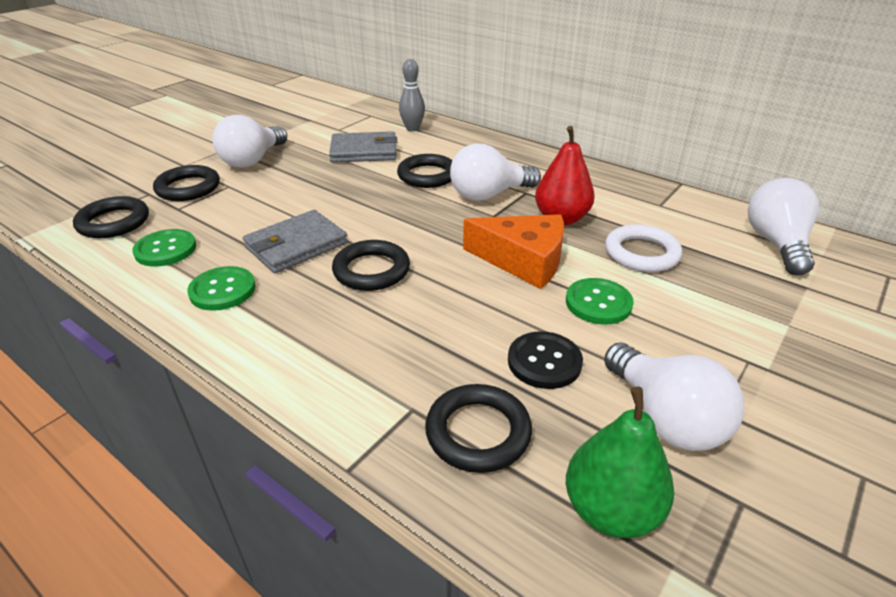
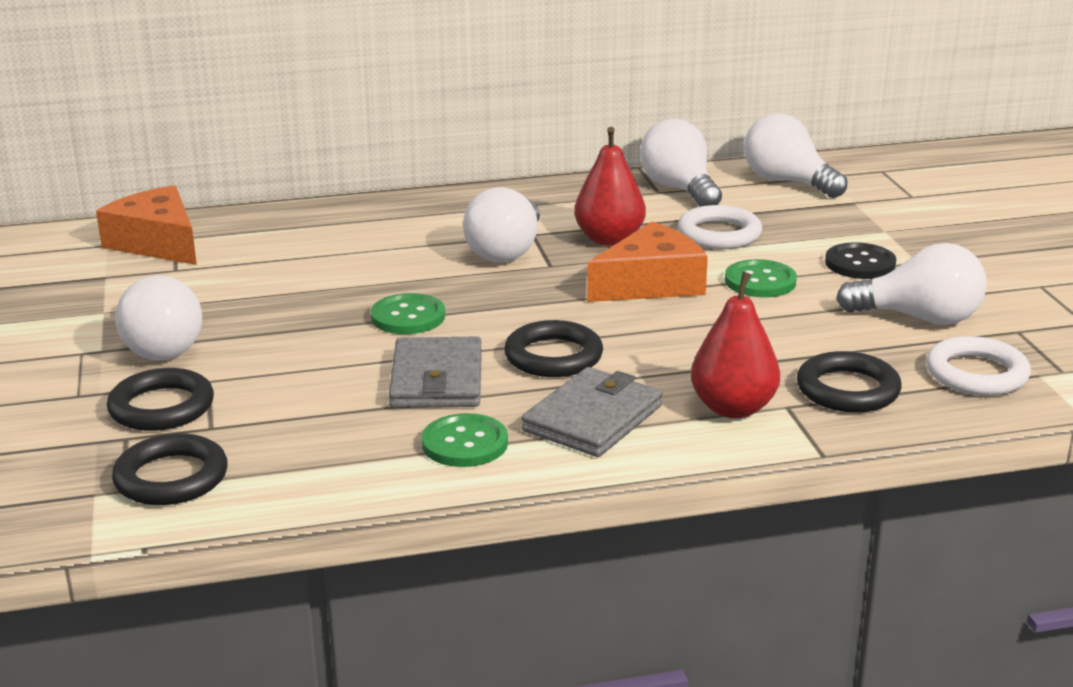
camera: 50 degrees left, 10 degrees down
green button [132,229,196,266] -> green button moved to [371,293,445,334]
grey wallet [329,131,397,163] -> grey wallet moved to [522,367,662,457]
black ring [397,154,453,188] -> none
grey bowling pin [399,59,425,132] -> none
black button [508,331,583,389] -> black button moved to [825,242,896,279]
green pear [566,386,674,538] -> white ring [926,336,1031,396]
none -> orange cheese [96,186,197,265]
none -> white light bulb [640,119,722,207]
none -> red pear [691,272,780,418]

